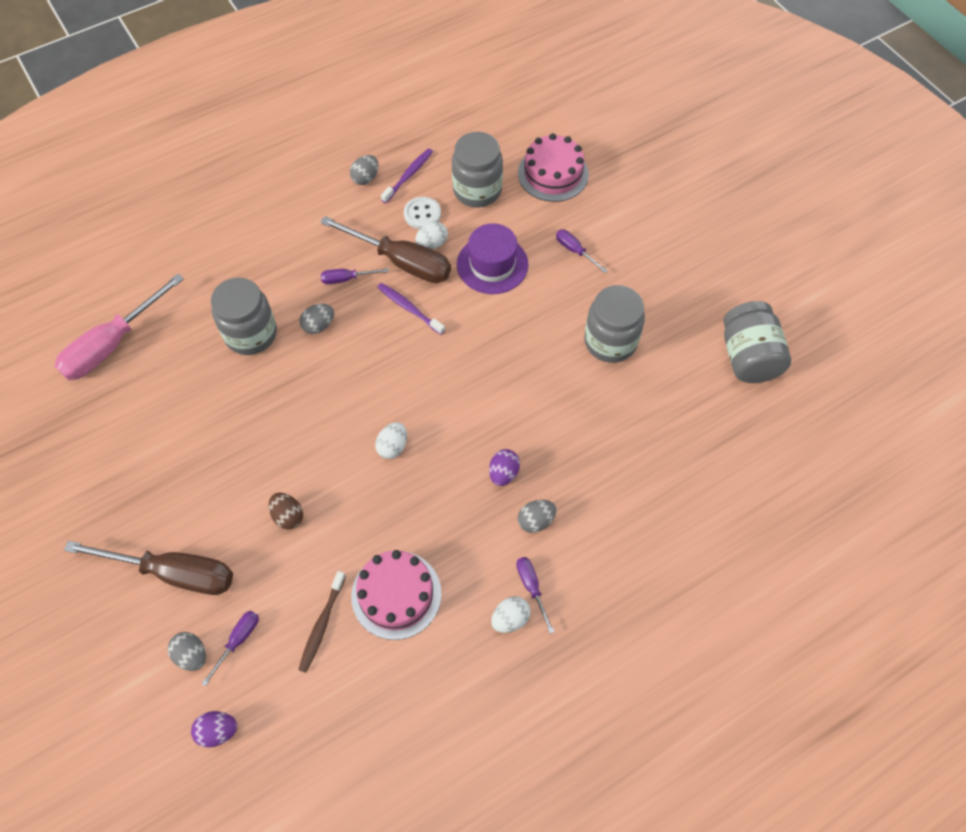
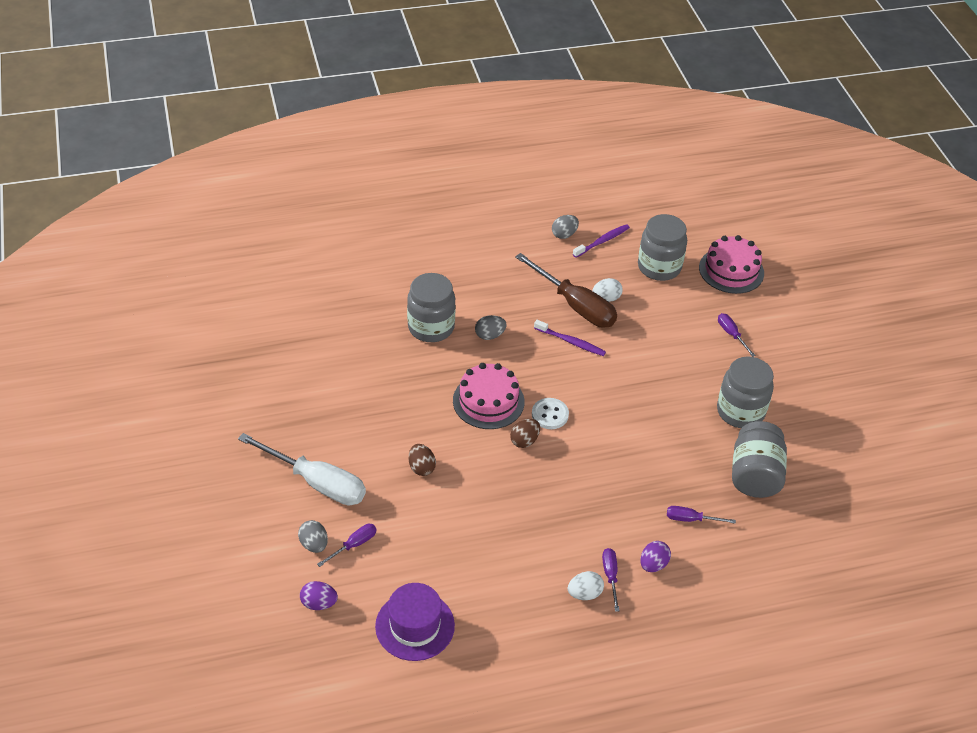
camera: 15 degrees right, 15 degrees down
pink screwdriver [55,274,184,380] -> none
brown screwdriver [64,541,233,595] -> white screwdriver [238,433,366,506]
brown toothbrush [298,571,346,673] -> none
purple screwdriver [321,268,389,284] -> purple screwdriver moved to [667,506,736,524]
pink cake [351,550,442,640] -> pink cake moved to [453,363,525,429]
white egg [375,422,407,459] -> brown egg [510,419,540,448]
purple toothbrush [377,283,445,335] -> purple toothbrush turned 150 degrees clockwise [534,320,606,356]
white button [404,197,441,229] -> white button moved to [532,398,569,429]
purple hat [457,223,529,294] -> purple hat moved to [375,583,455,661]
purple egg [489,449,520,486] -> purple egg moved to [640,541,671,572]
grey egg [518,500,556,533] -> none
grey jar [724,301,791,383] -> grey jar moved to [732,421,787,498]

